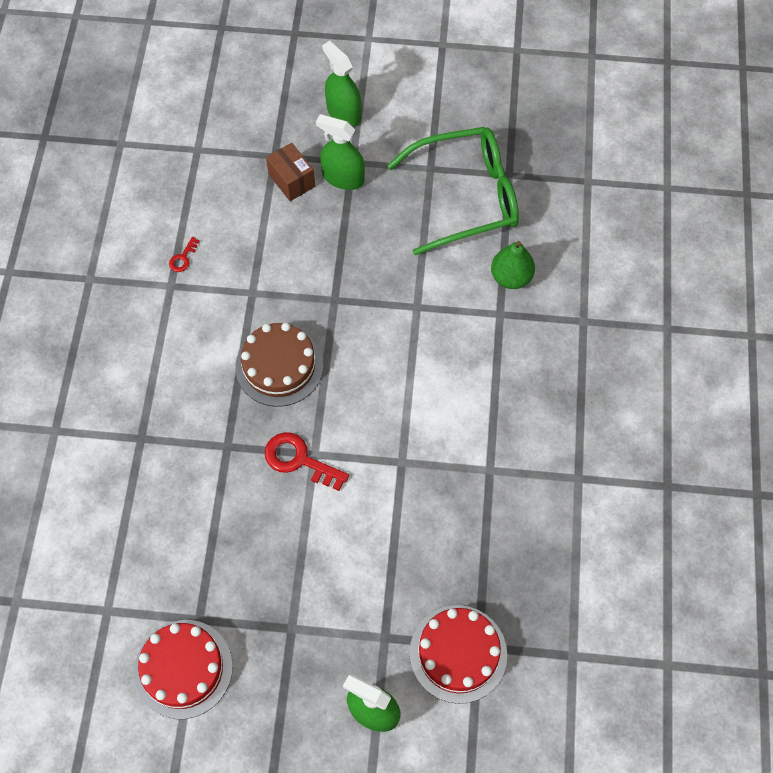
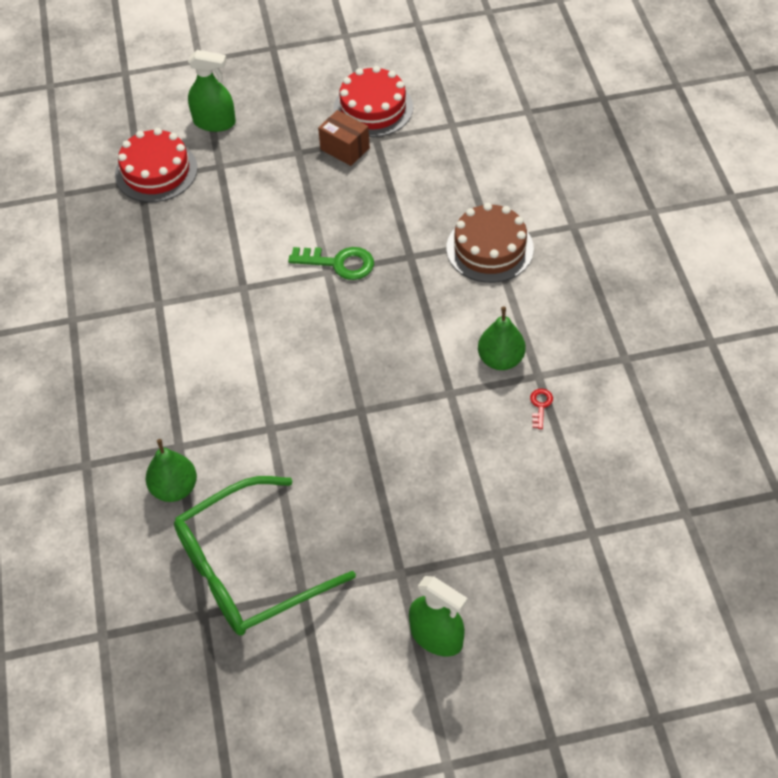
camera: 165 degrees right, 10 degrees down
brown cake [235,323,323,407] -> brown cake moved to [446,203,534,283]
red key [265,432,349,491] -> green key [288,247,374,280]
brown box [266,143,315,201] -> brown box moved to [318,110,370,166]
green spray bottle [316,114,365,190] -> none
none -> green pear [478,307,526,370]

